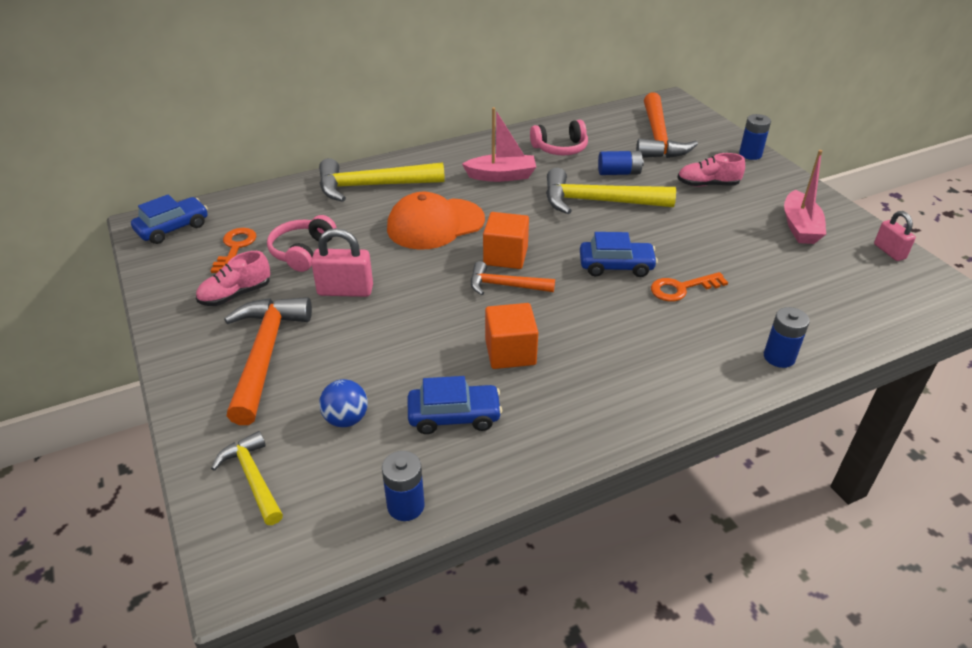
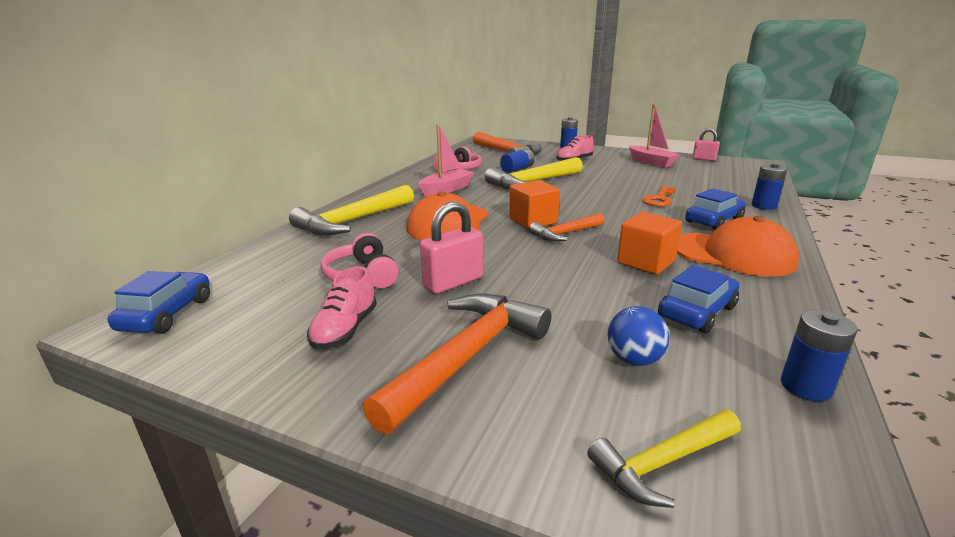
camera: 40 degrees left, 15 degrees down
orange key [210,228,257,273] -> none
yellow hammer [211,431,283,525] -> yellow hammer turned 45 degrees counterclockwise [587,410,741,508]
orange hammer [224,297,312,425] -> orange hammer turned 75 degrees clockwise [363,294,551,434]
blue car [580,232,658,277] -> blue car moved to [685,188,746,230]
none -> orange cap [677,216,799,277]

